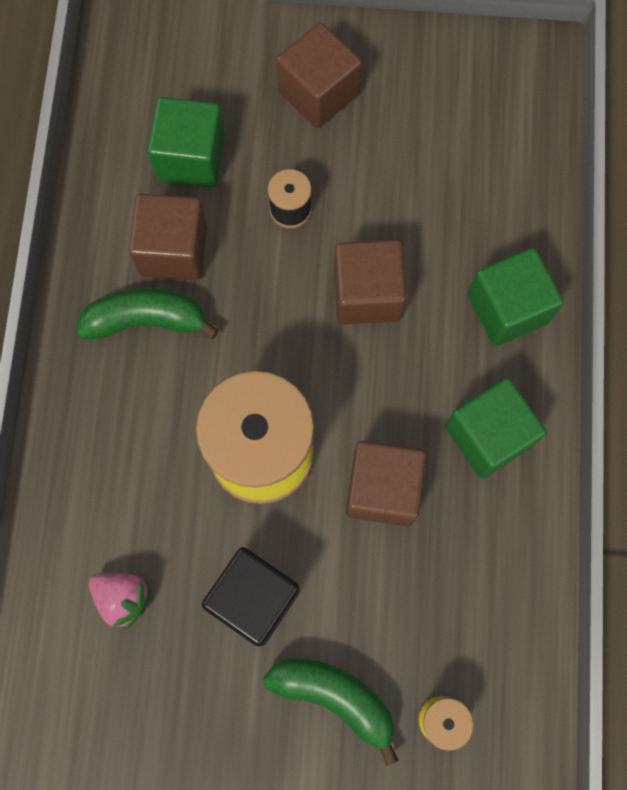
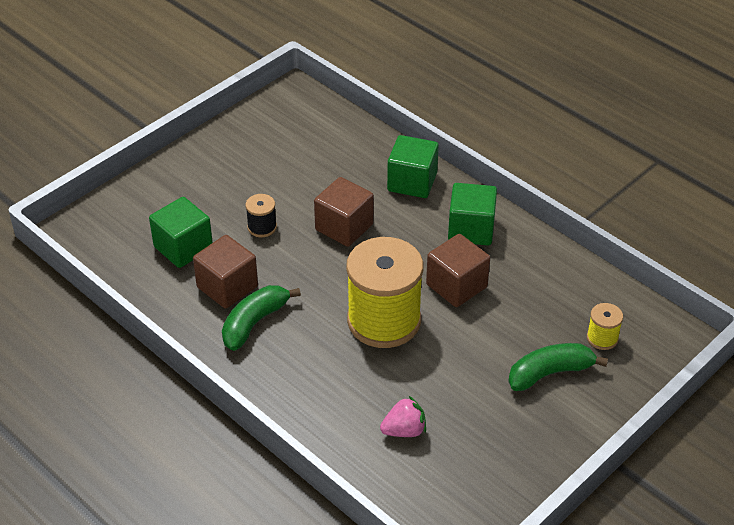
camera: 50 degrees left, 30 degrees down
black cube [202,547,300,646] -> none
brown cube [276,23,362,128] -> none

